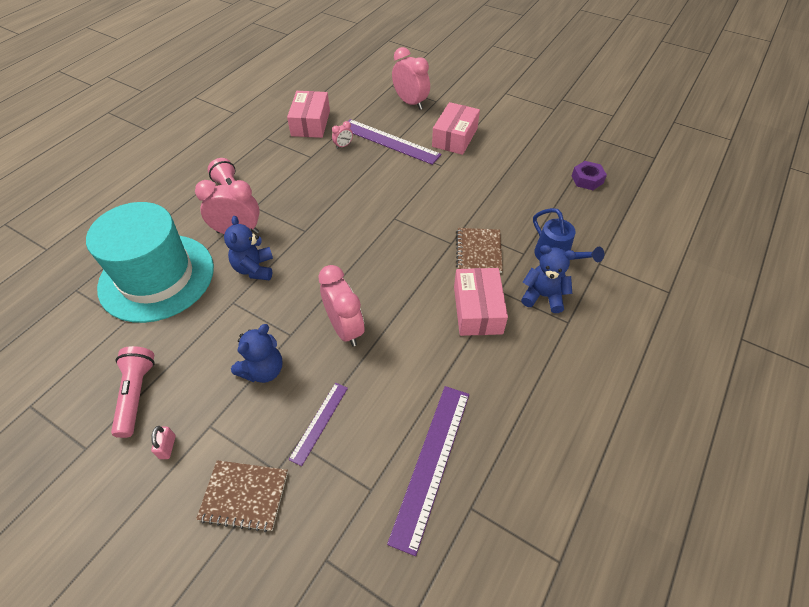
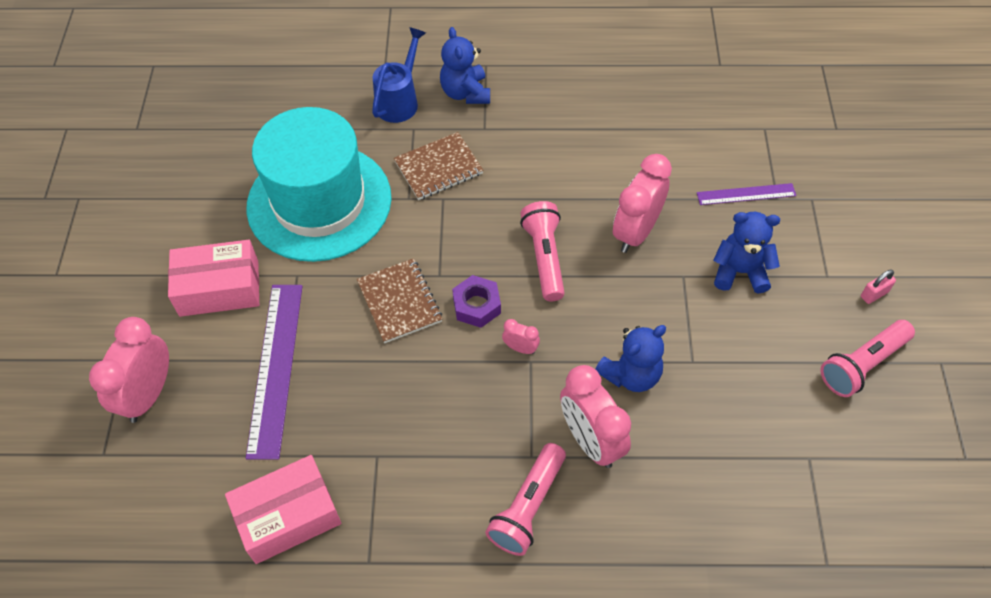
camera: 120 degrees left, 5 degrees up
turquoise hat [86,202,214,323] -> turquoise hat moved to [246,107,392,262]
brown notebook [196,460,288,532] -> brown notebook moved to [357,258,442,343]
pink clock [332,121,353,149] -> pink clock moved to [502,319,540,354]
purple ruler [387,386,469,556] -> none
pink box [454,268,508,336] -> none
purple nut [572,161,607,190] -> purple nut moved to [452,275,501,328]
none -> pink flashlight [520,201,565,301]

